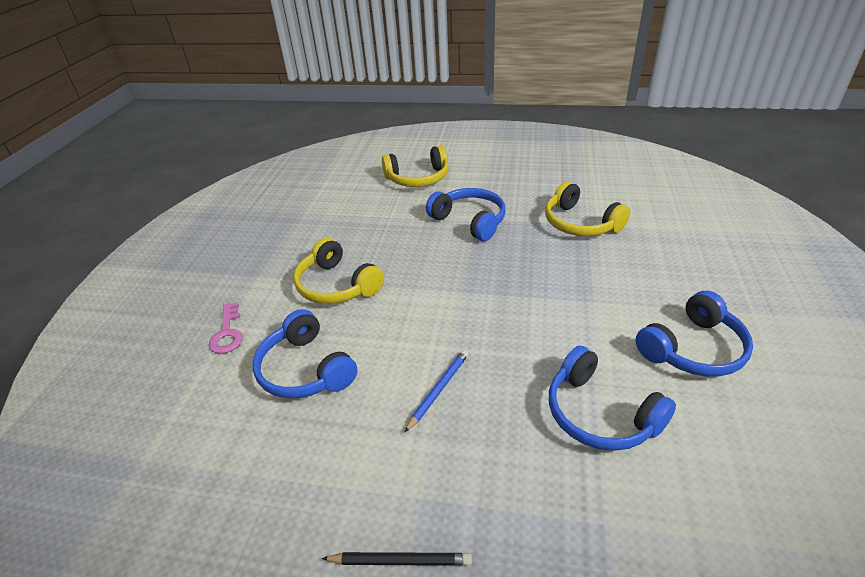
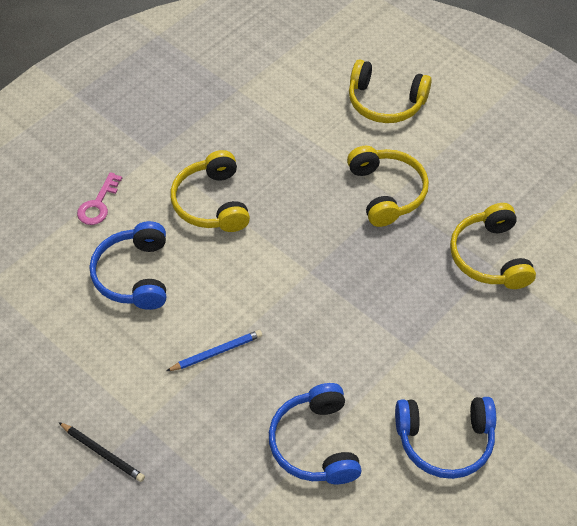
camera: 30 degrees right, 15 degrees up
blue headphones [426,188,506,241] -> yellow headphones [347,146,429,227]

